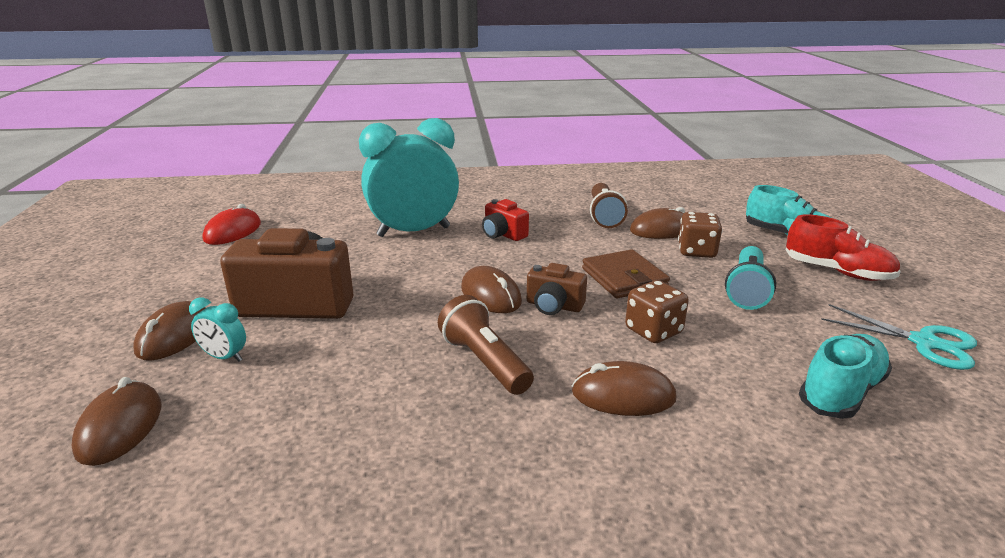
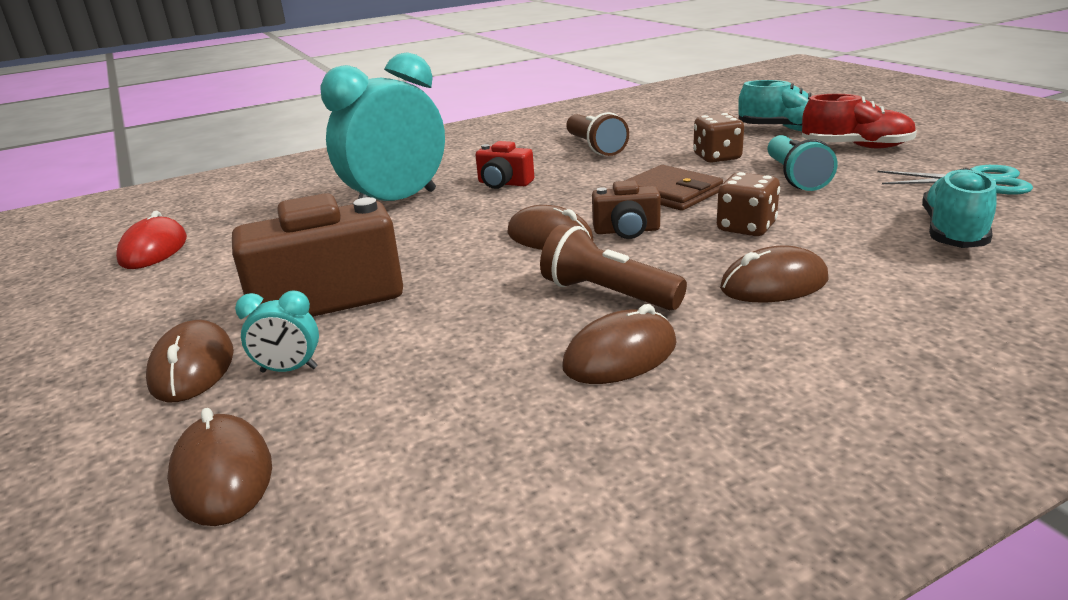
camera: 20 degrees left, 0 degrees up
brown mouse [630,207,685,239] -> brown mouse moved to [562,304,677,384]

